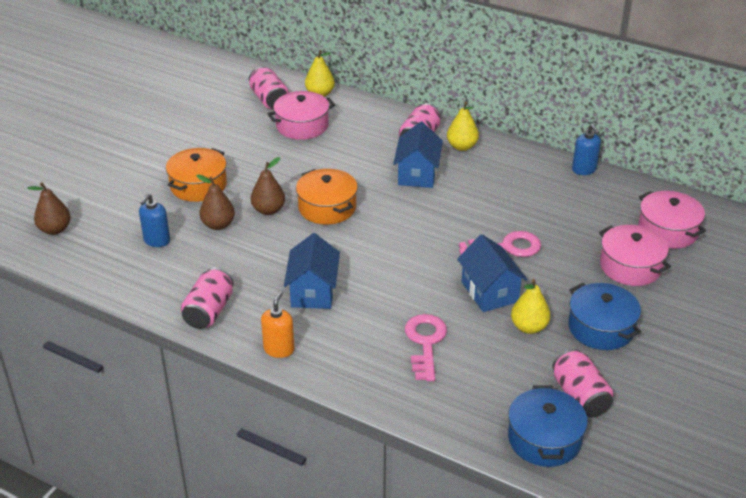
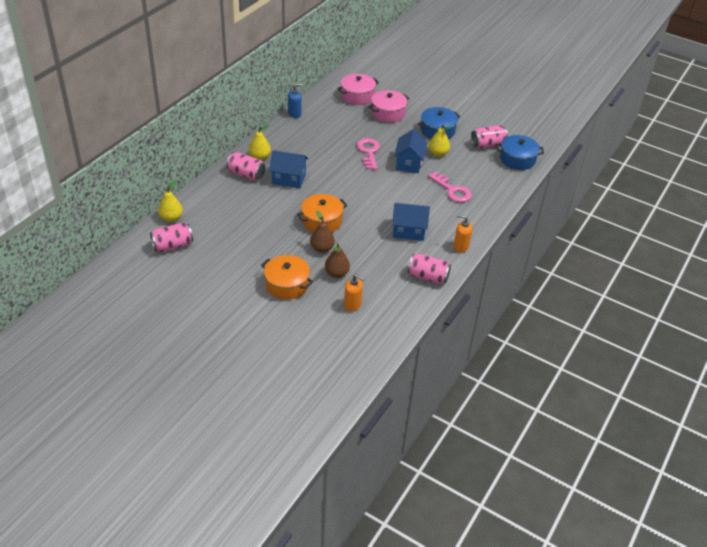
camera: 90 degrees left, 5 degrees up
brown pear [27,182,71,235] -> none
blue soap dispenser [139,194,170,247] -> orange soap dispenser [344,274,365,312]
pink pot [267,91,335,140] -> none
pink key [405,314,447,381] -> pink key turned 135 degrees counterclockwise [428,172,472,202]
blue house [457,235,528,312] -> blue house turned 60 degrees counterclockwise [394,129,427,173]

